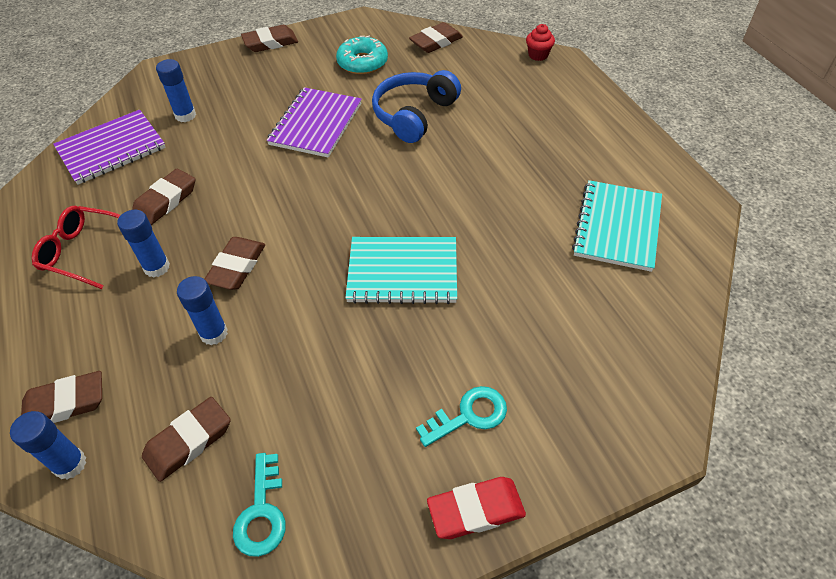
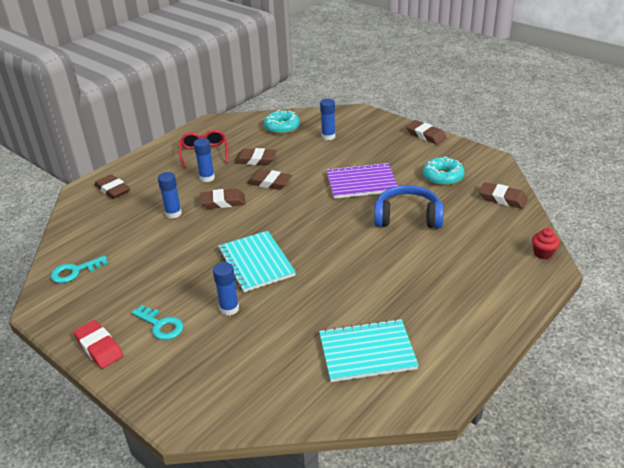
camera: 65 degrees right, 15 degrees down
blue glue stick [10,411,86,480] -> blue glue stick moved to [213,262,239,316]
purple notebook [53,110,166,185] -> turquoise donut [264,110,300,134]
brown eraser [142,397,231,482] -> brown eraser moved to [247,169,292,190]

